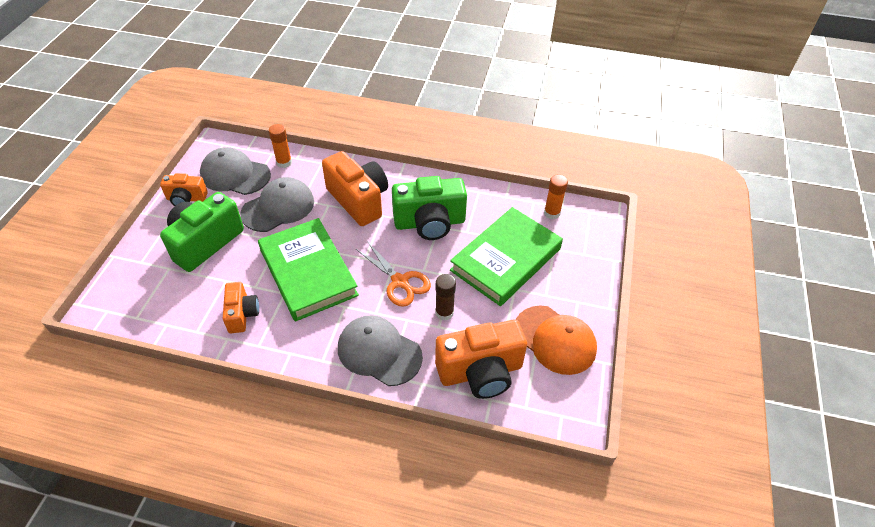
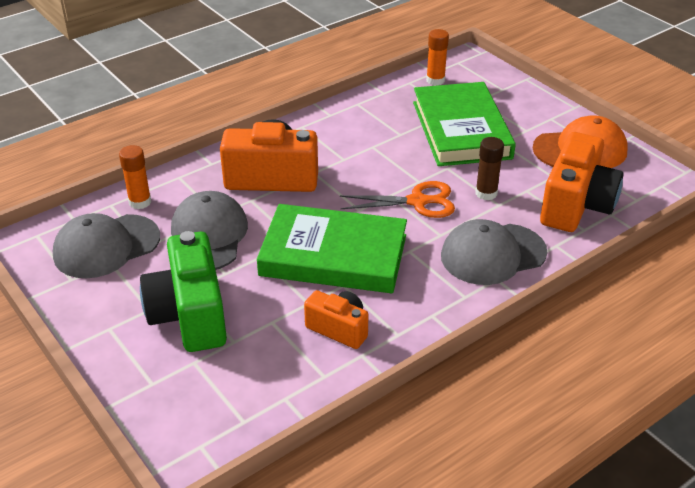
camera: 50 degrees left, 10 degrees down
orange camera [160,173,208,206] -> none
green camera [392,176,467,240] -> none

